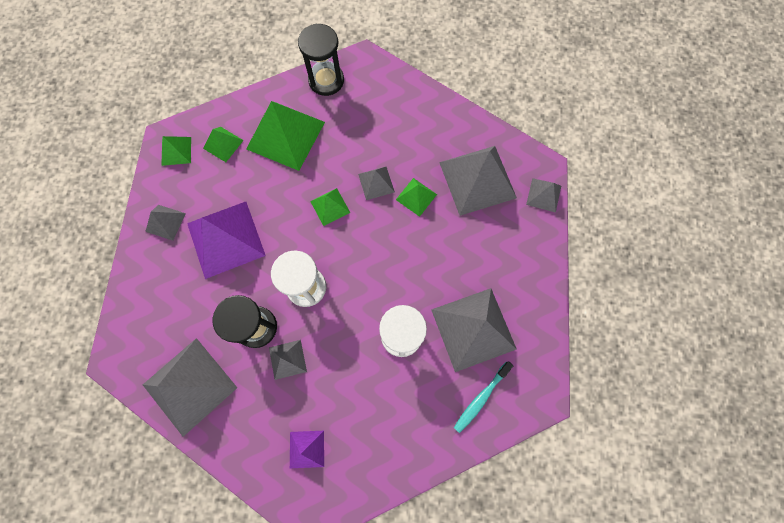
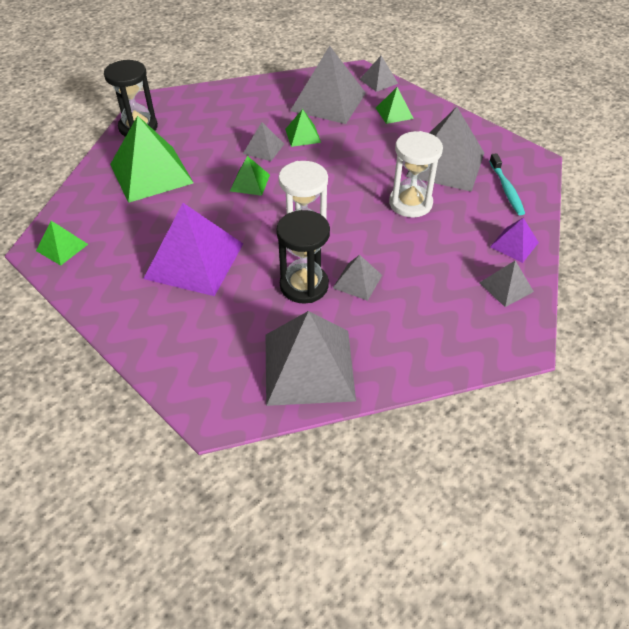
camera: 50 degrees left, 25 degrees down
grey pyramid [145,205,186,241] -> grey pyramid moved to [479,260,534,307]
green pyramid [203,127,244,162] -> green pyramid moved to [376,87,414,124]
purple pyramid [290,431,324,468] -> purple pyramid moved to [490,218,539,263]

